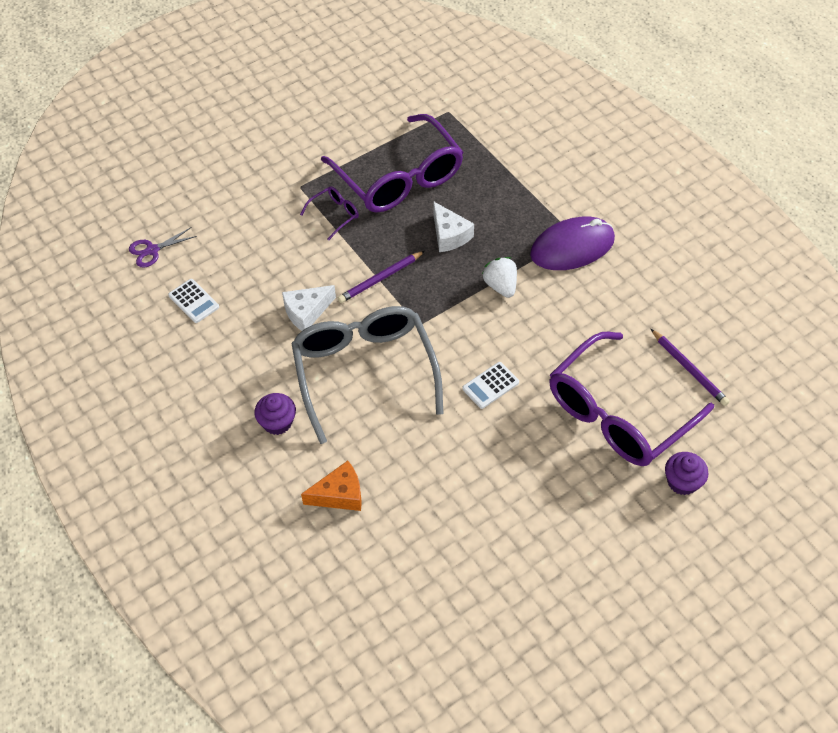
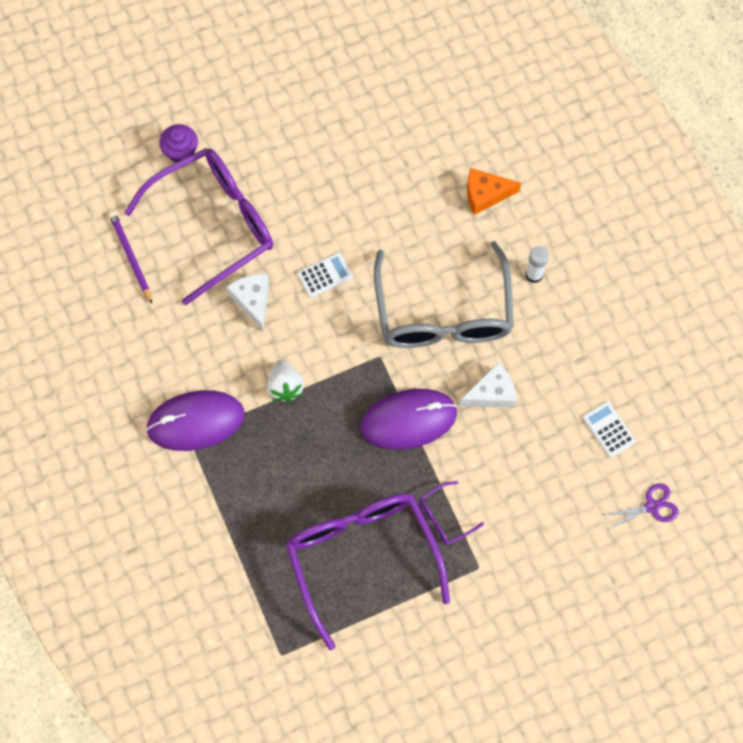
camera: 170 degrees left, 15 degrees up
purple cupcake [254,393,296,435] -> white glue stick [526,246,549,283]
purple pencil [338,251,425,303] -> purple mouse [360,389,457,450]
white cheese [433,201,474,252] -> white cheese moved to [226,274,269,331]

